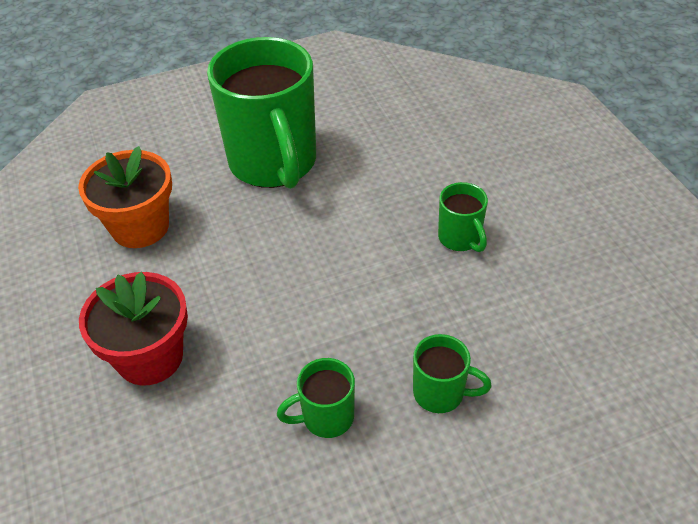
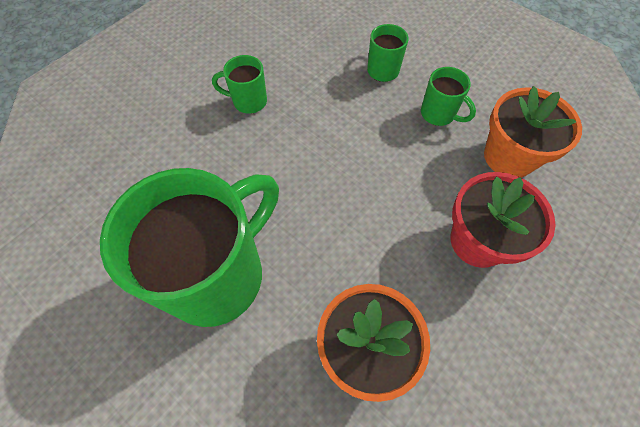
camera: 120 degrees left, 15 degrees up
green mug [438,182,488,252] -> green mug turned 120 degrees counterclockwise [212,55,267,114]
none -> orange flower pot [484,86,582,178]

